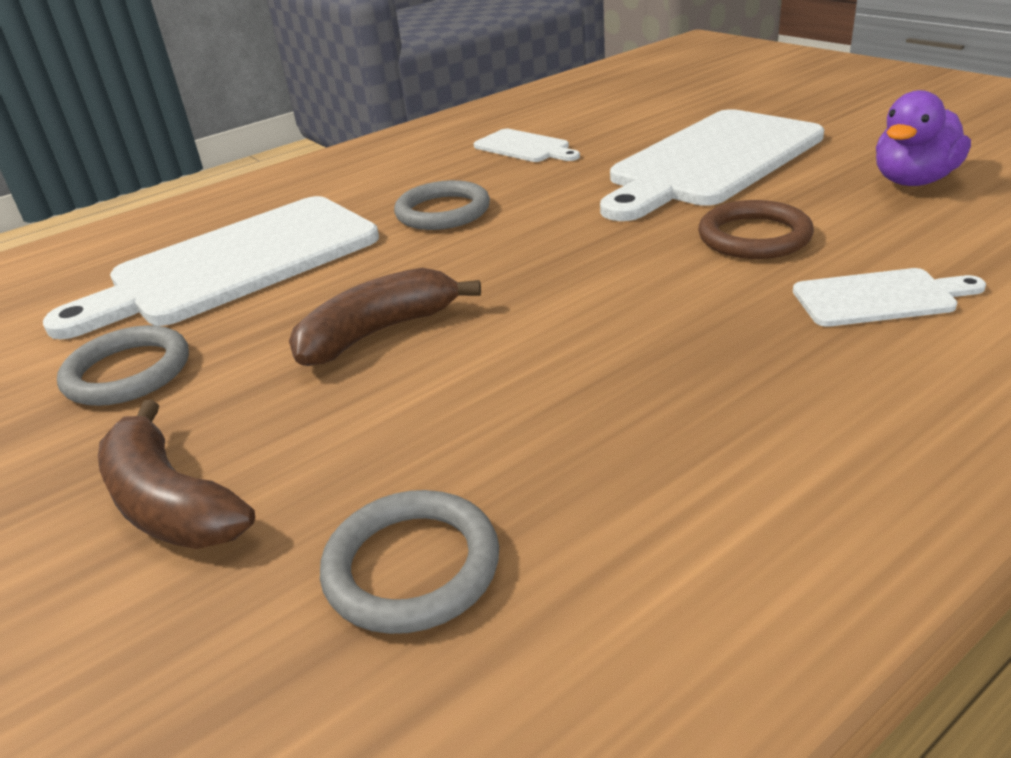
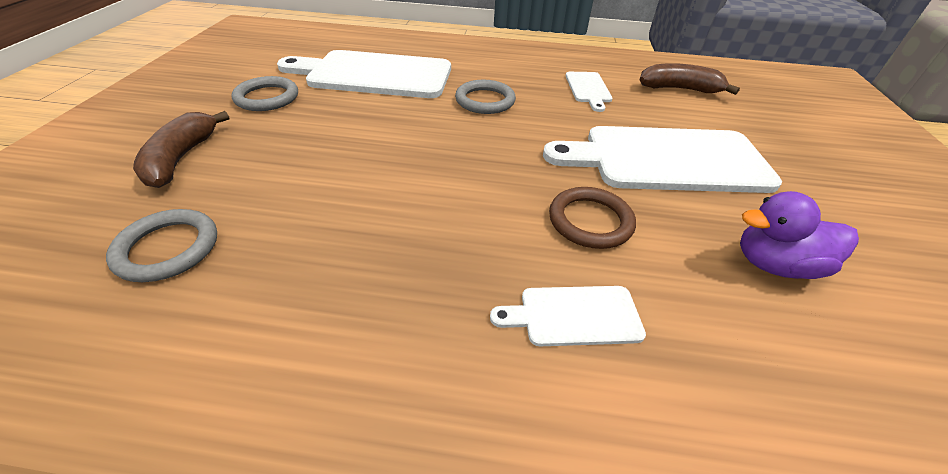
camera: 40 degrees right, 10 degrees up
brown banana [289,268,481,366] -> brown banana moved to [640,63,740,95]
white cutting board [793,268,986,327] -> white cutting board turned 135 degrees clockwise [490,286,646,346]

